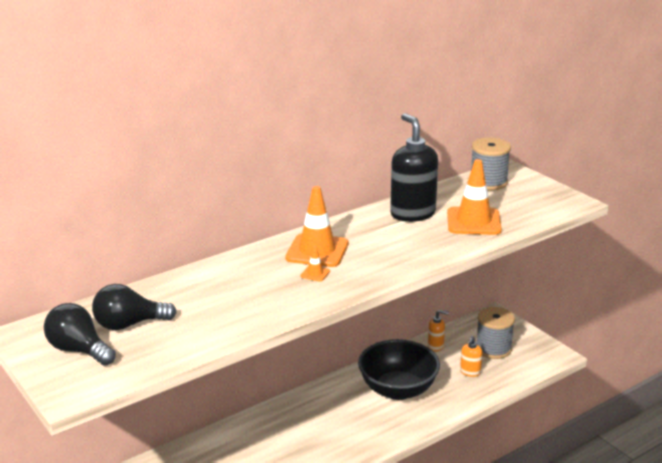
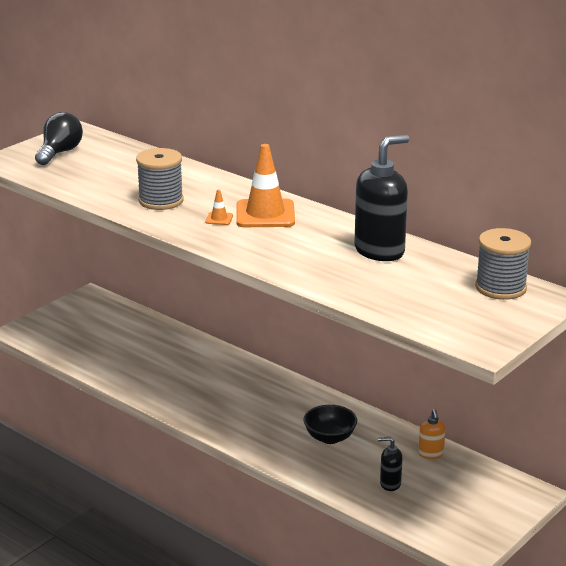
camera: 75 degrees right, 0 degrees up
black light bulb [92,284,177,330] -> none
black bowl [358,339,440,400] -> black bowl [303,405,357,444], size x0.57
orange traffic cone [447,159,502,235] -> none
orange soap dispenser [460,336,483,377] -> black soap dispenser [378,437,402,491]
grey spool [476,307,515,359] -> grey spool moved to [136,148,184,210]

